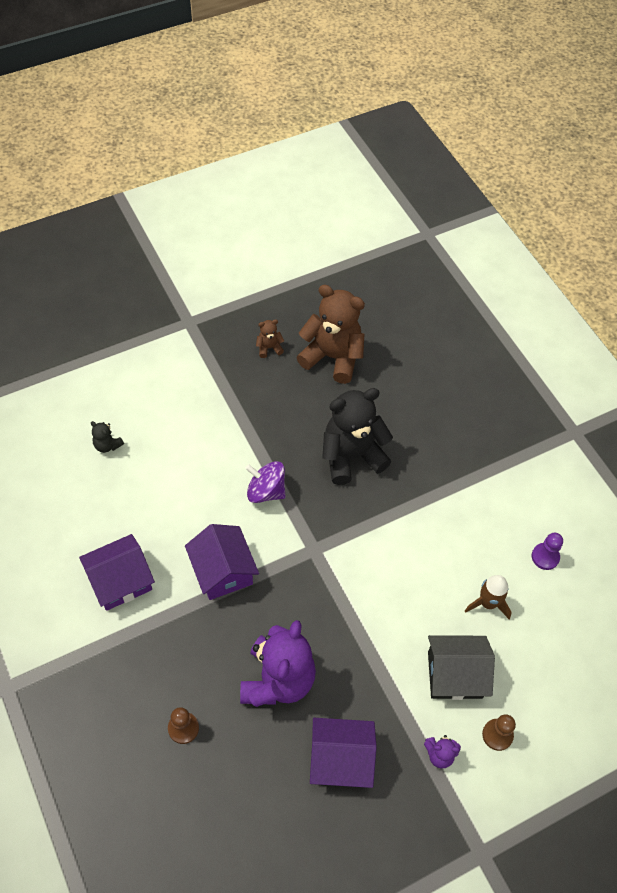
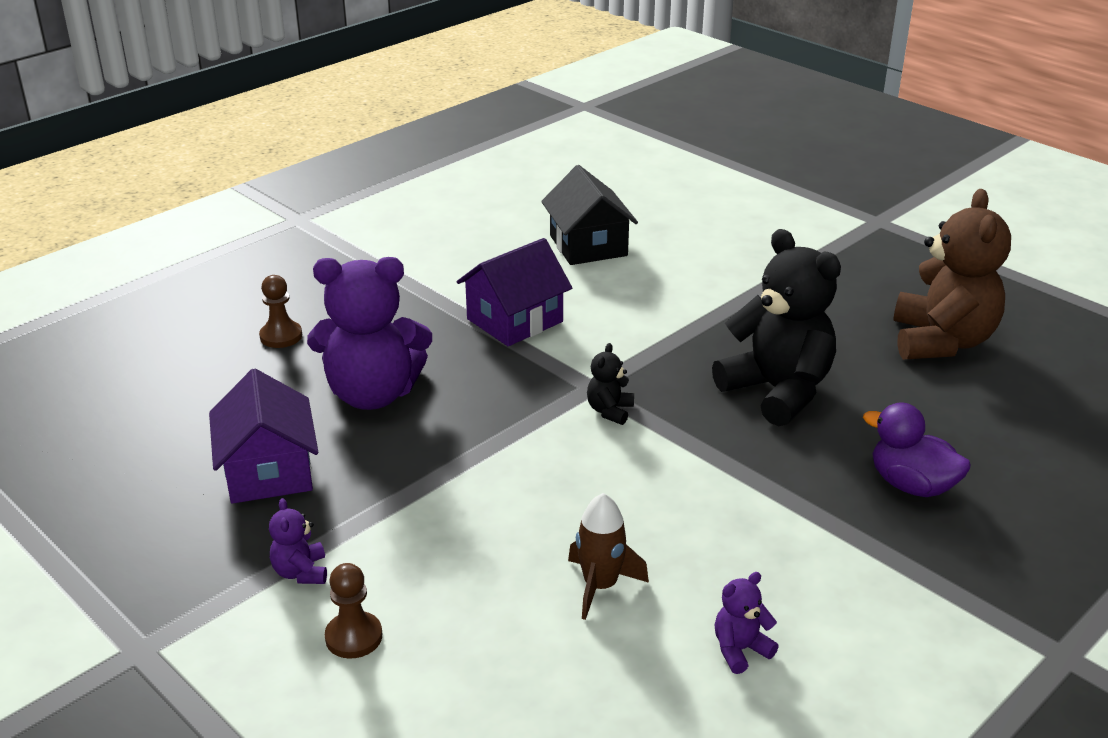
camera: 75 degrees right, 25 degrees down
purple house [79,534,155,611] -> none
black teddy bear [91,421,124,453] -> black teddy bear moved to [587,343,634,425]
purple spinning top [245,461,286,503] -> none
brown teddy bear [256,319,284,358] -> none
black house [428,635,495,700] -> black house moved to [541,165,638,265]
purple pawn [532,533,563,570] -> purple teddy bear [715,572,779,674]
none -> purple duck [863,402,971,497]

